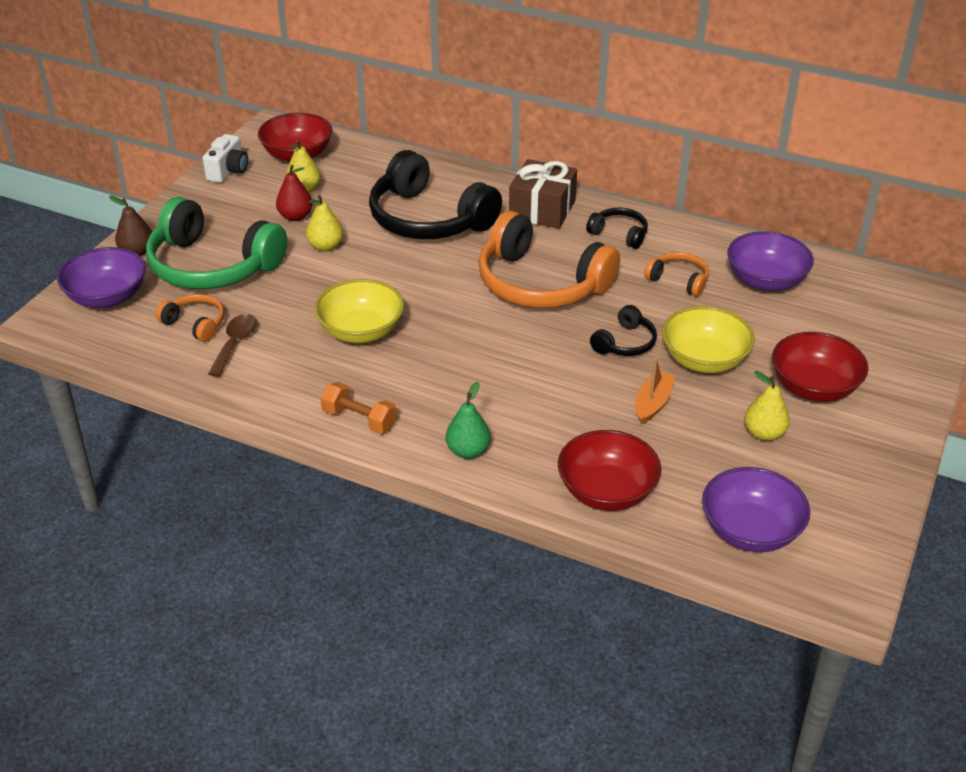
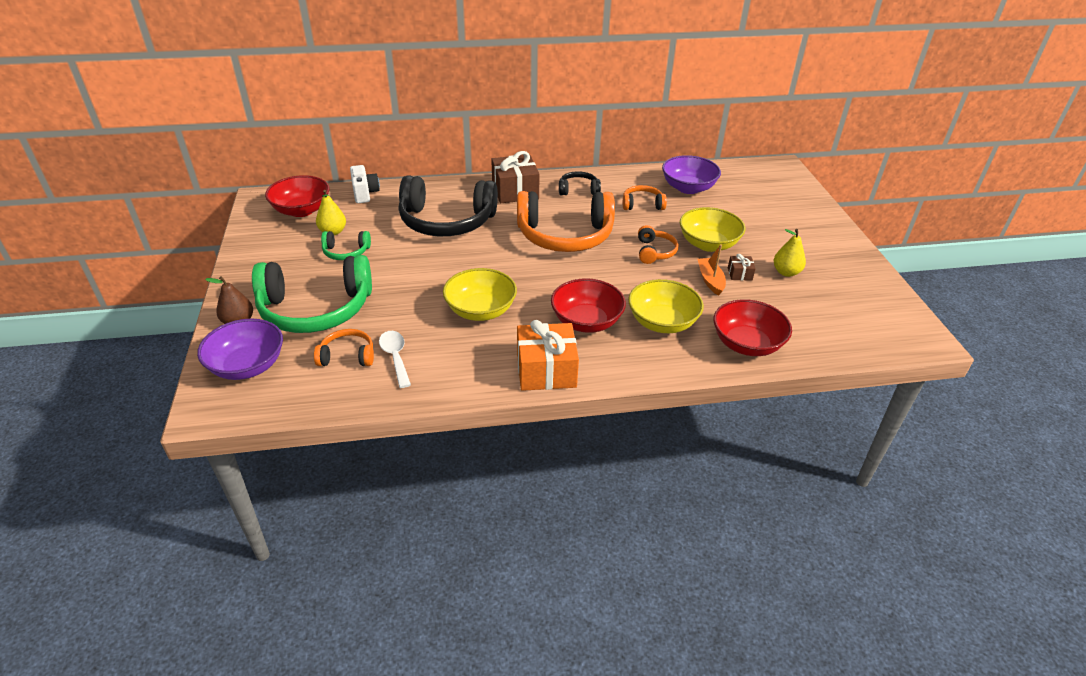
camera: 35 degrees left, 0 degrees up
white camera [202,134,248,183] -> white camera moved to [350,165,380,203]
brown spoon [208,314,257,377] -> white spoon [379,331,411,388]
red pear [276,165,312,221] -> green headphones [321,231,371,260]
yellow pear [306,195,343,252] -> none
orange dumbbell [321,382,397,434] -> orange gift [517,320,579,391]
green pear [446,382,491,459] -> none
black headphones [590,305,657,356] -> orange headphones [638,225,678,264]
purple bowl [702,467,810,552] -> none
red bowl [772,332,868,402] -> red bowl moved to [551,278,626,333]
none -> yellow bowl [628,279,704,333]
none -> brown gift [728,254,756,281]

